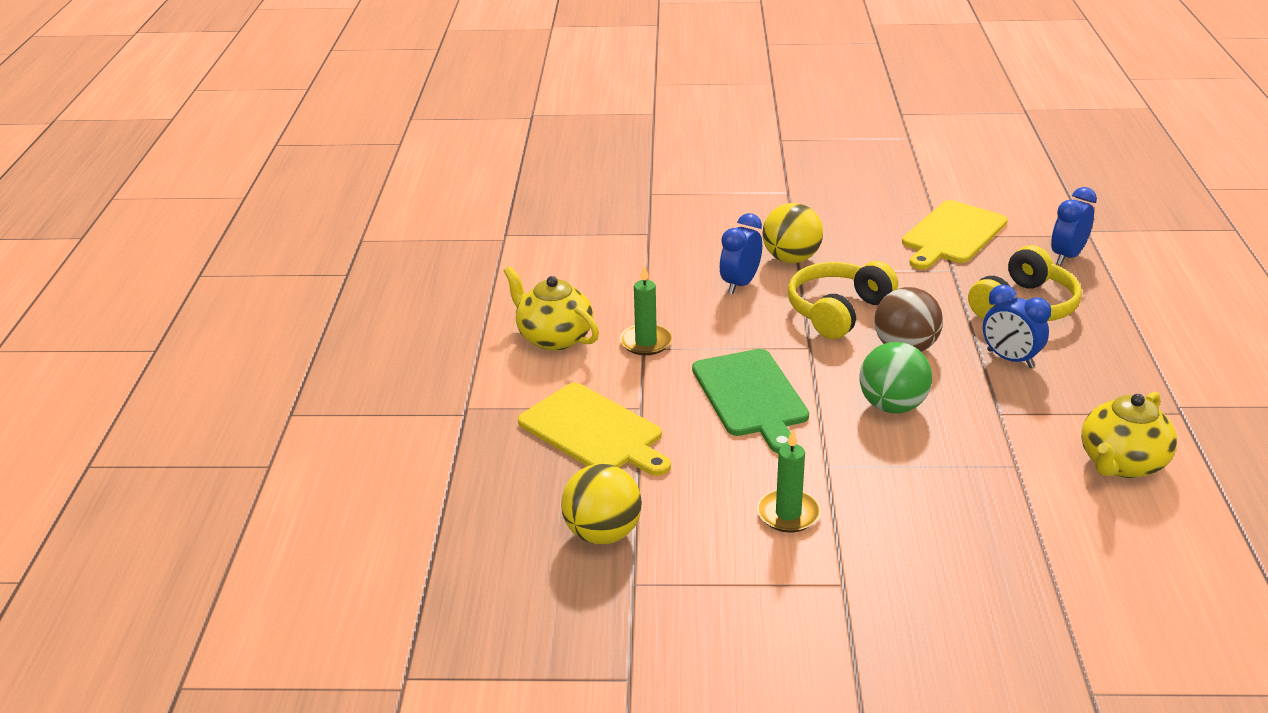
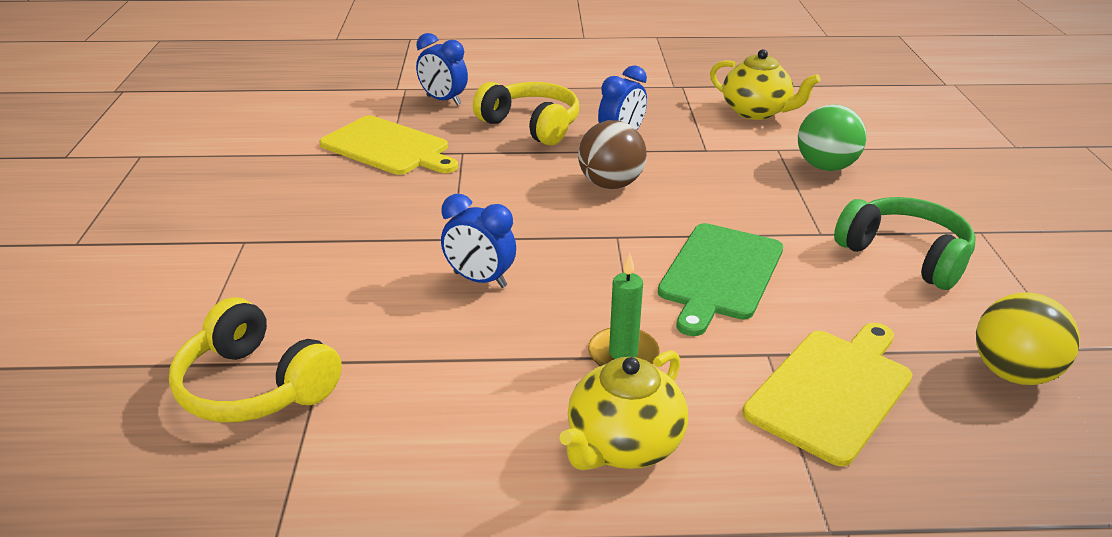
camera: 95 degrees left, 0 degrees up
green cutting board [692,349,809,453] -> green cutting board turned 135 degrees clockwise [658,223,783,336]
green candle [757,429,821,533] -> green headphones [834,197,975,290]
yellow ball [762,203,823,263] -> none
yellow headphones [788,261,898,339] -> yellow headphones moved to [169,297,342,422]
green ball [859,342,932,413] -> green ball moved to [798,104,867,171]

